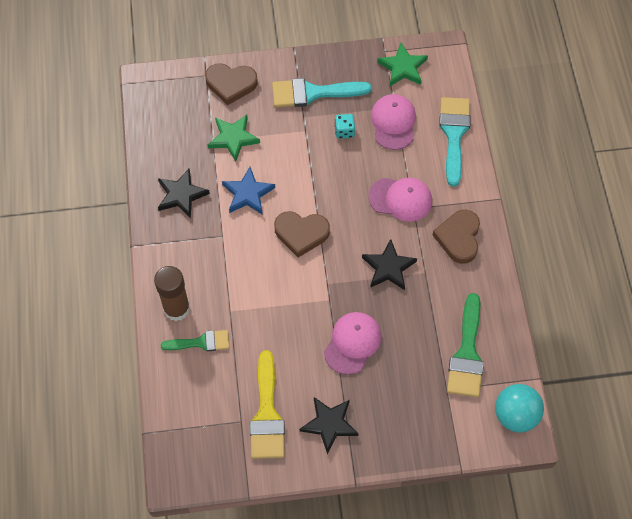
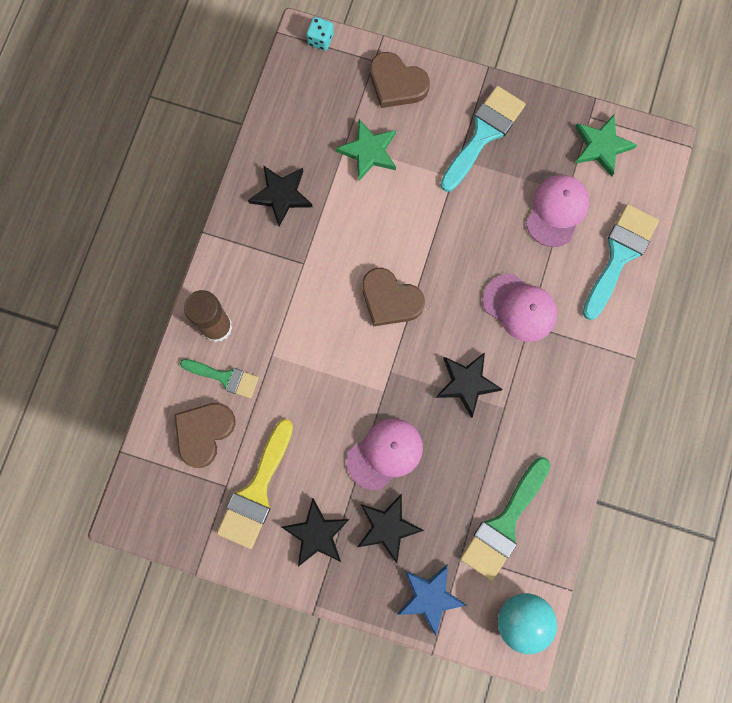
camera: 25 degrees right, 15 degrees up
blue star [222,167,275,215] -> blue star moved to [397,565,466,636]
turquoise brush [272,78,371,107] -> turquoise brush turned 105 degrees clockwise [440,86,526,192]
turquoise dice [335,114,355,139] -> turquoise dice moved to [306,17,334,51]
brown heart [433,210,480,264] -> brown heart moved to [174,403,235,468]
none -> black star [358,494,424,563]

